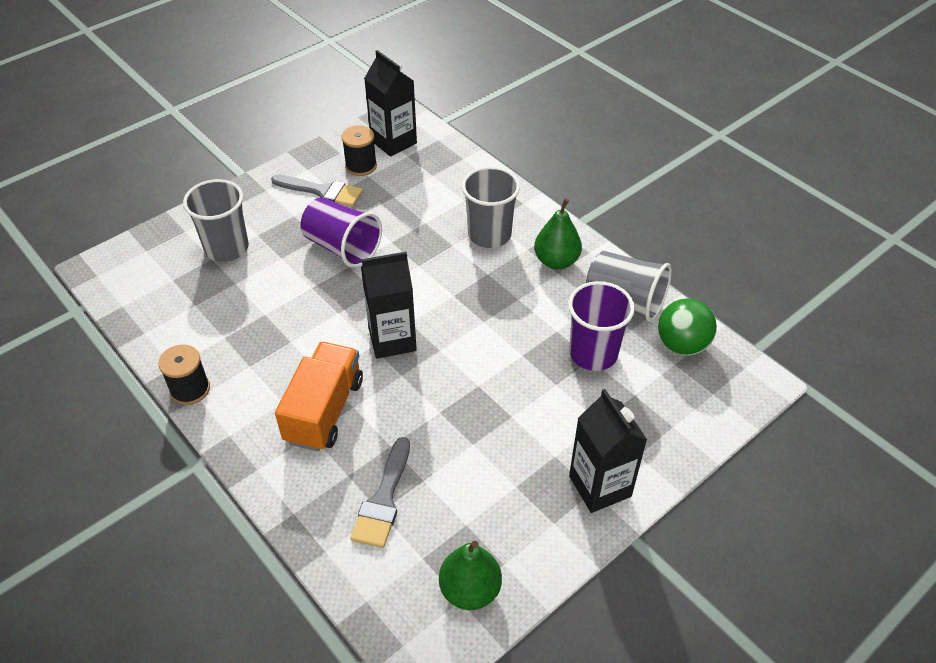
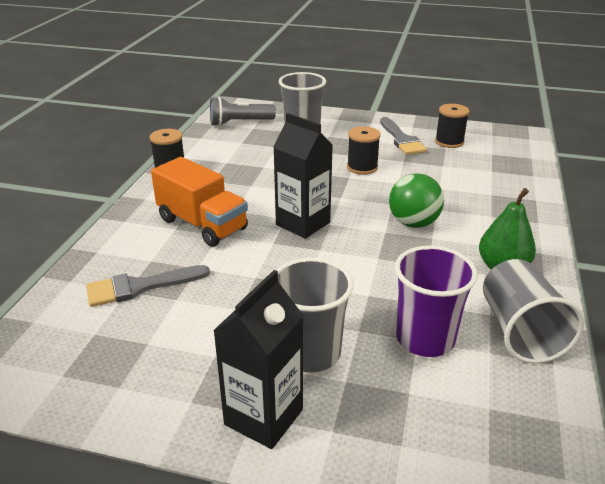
camera: 55 degrees right, 15 degrees down
orange truck [275,342,363,452] -> orange truck turned 60 degrees clockwise [151,157,248,247]
purple cup [300,197,382,267] -> black spool [347,127,381,175]
black carton [364,50,417,157] -> none
green pear [439,541,502,610] -> none
grey cup [462,166,520,248] -> grey cup moved to [276,258,354,372]
green ball [658,298,717,355] -> green ball moved to [389,173,444,228]
none -> grey flashlight [210,96,276,126]

